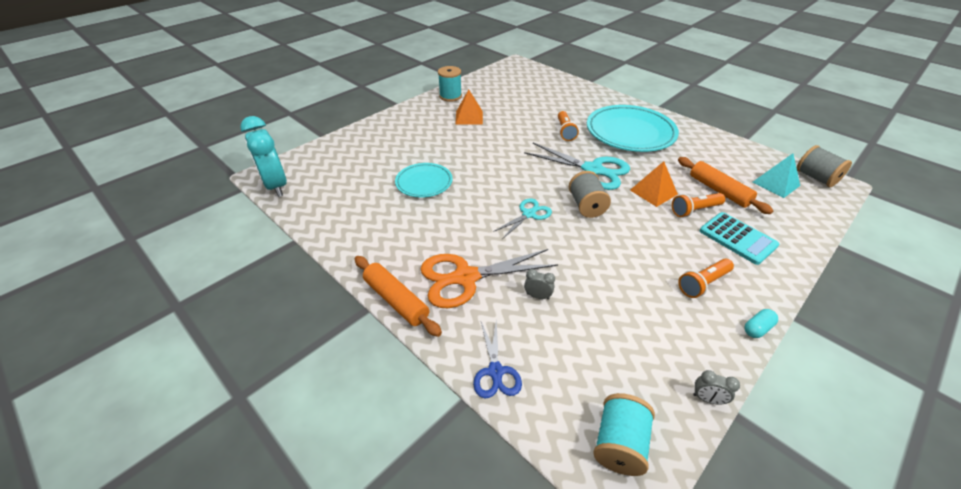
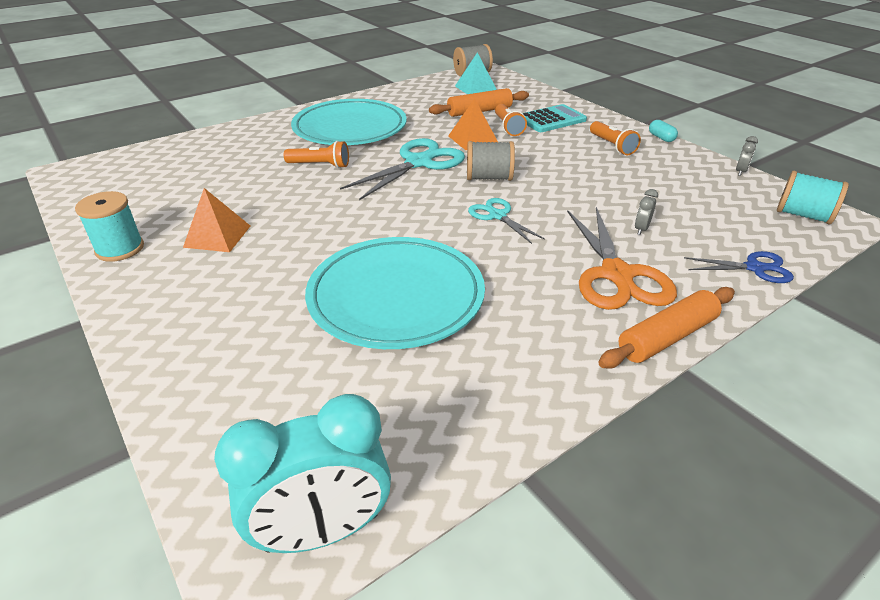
camera: 80 degrees left, 5 degrees down
turquoise plate [395,163,453,197] -> turquoise plate [305,237,485,349], size x1.79

